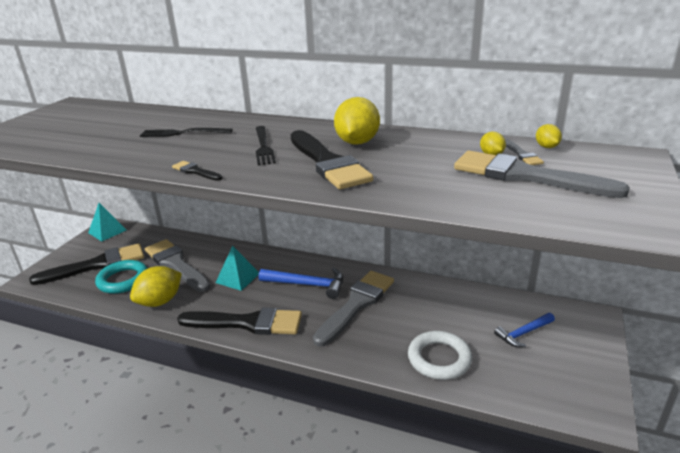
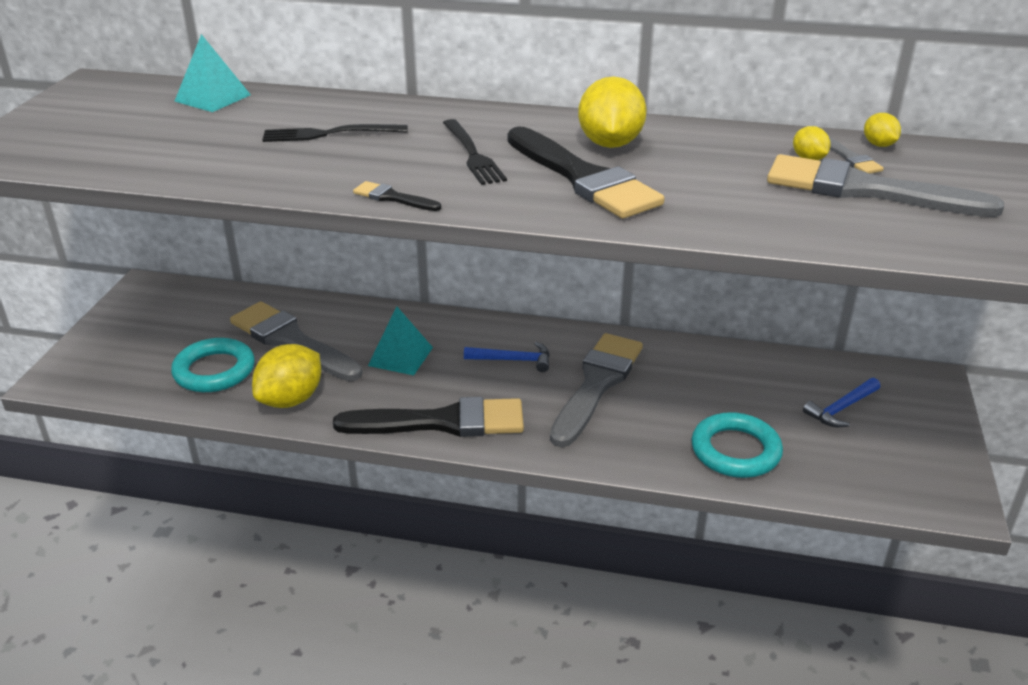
camera: 10 degrees left, 5 degrees up
black brush [29,243,144,285] -> none
turquoise pyramid [88,203,126,241] -> turquoise pyramid moved to [175,34,251,112]
blue hammer [258,268,343,299] -> blue hammer [464,342,550,372], size x0.66
white ring [408,331,472,380] -> turquoise ring [692,412,783,478]

